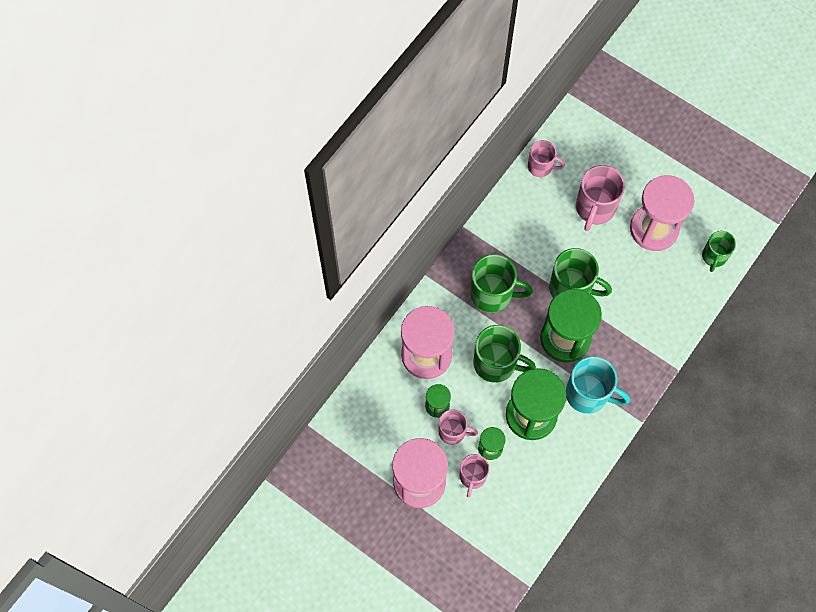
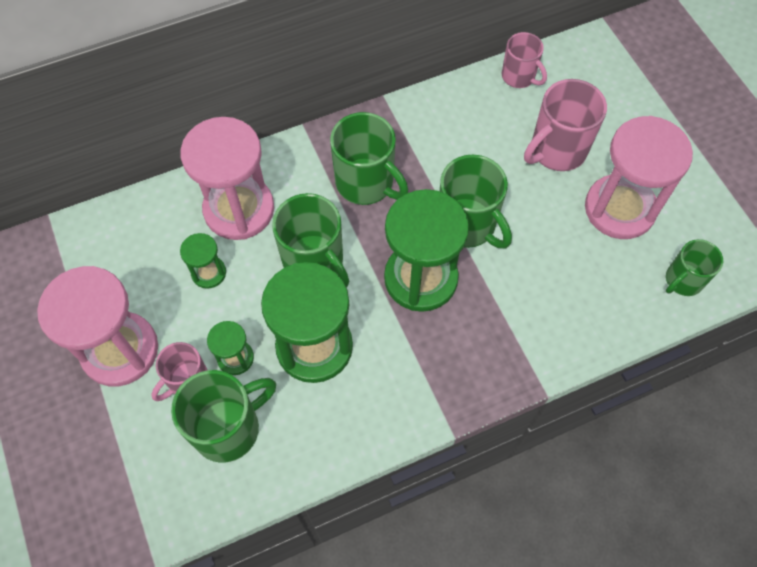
camera: 30 degrees right, 5 degrees down
pink mug [439,409,478,445] -> none
turquoise mug [566,356,630,414] -> none
none -> green mug [171,370,276,463]

